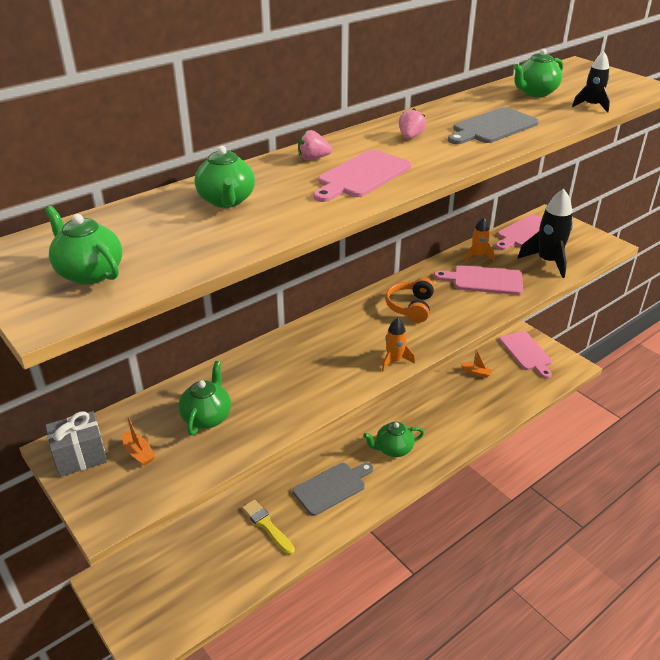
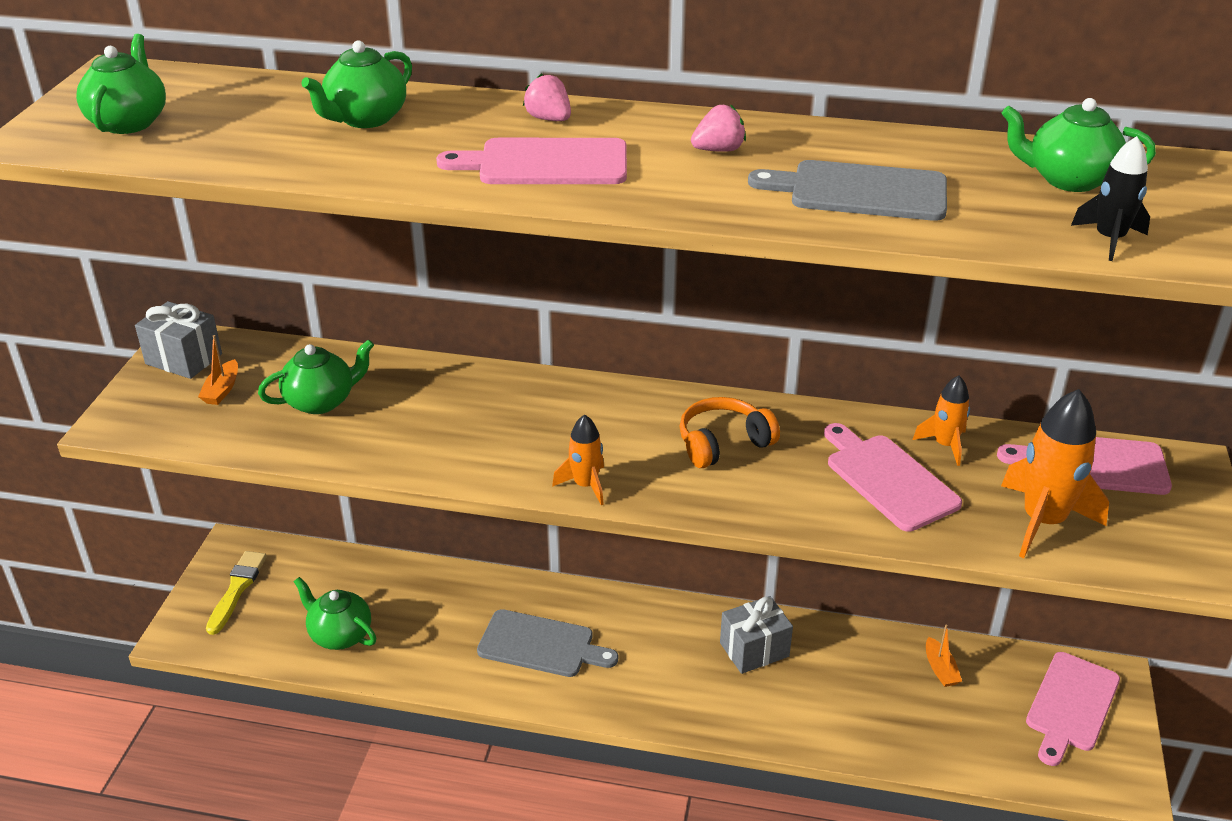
camera: 50 degrees right, 0 degrees up
yellow brush [242,500,295,555] -> yellow brush moved to [206,551,267,635]
green teapot [363,422,424,457] -> green teapot moved to [294,577,376,650]
black rocket [517,189,573,278] -> orange rocket [1001,389,1109,558]
none -> grey gift [720,596,793,674]

